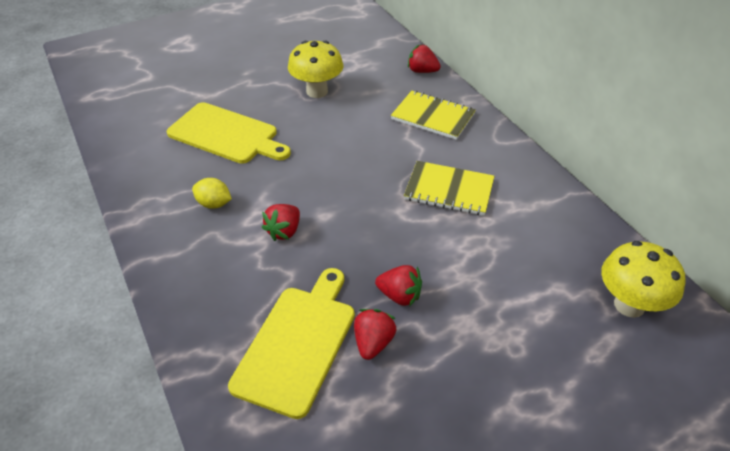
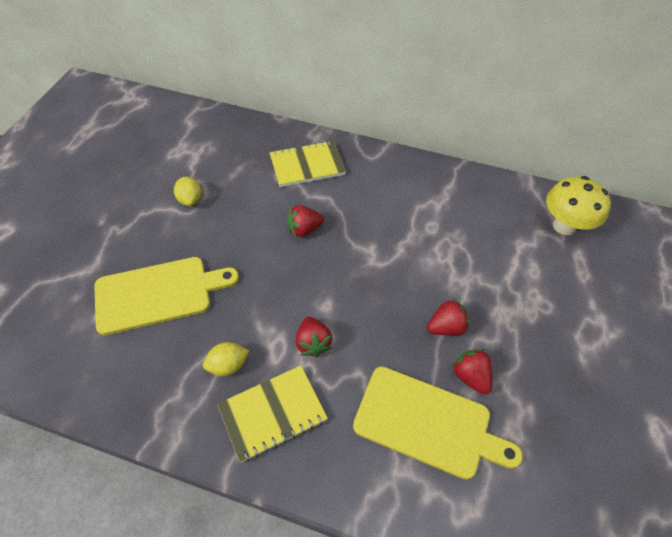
camera: 45 degrees left, 10 degrees up
yellow cutting board [228,268,355,419] -> yellow cutting board turned 135 degrees clockwise [353,366,523,480]
yellow mushroom [288,41,343,98] -> yellow lemon [174,177,201,206]
yellow notebook [404,161,495,216] -> yellow notebook moved to [217,365,328,463]
red strawberry [408,45,441,73] -> red strawberry moved to [287,205,324,237]

